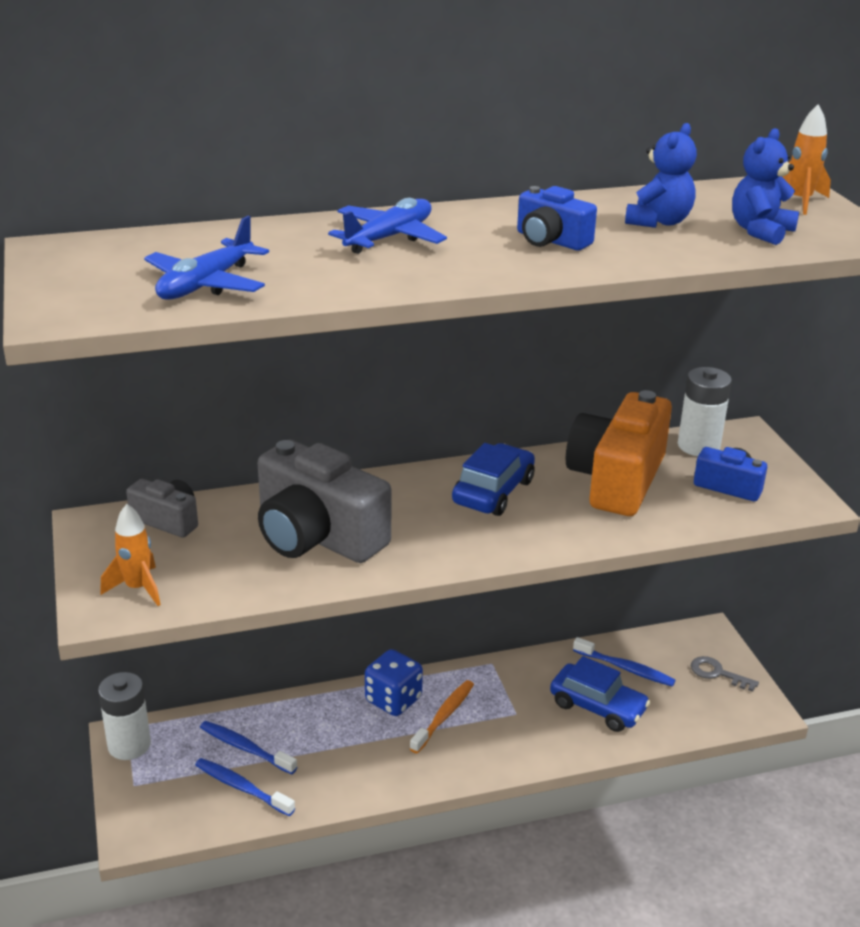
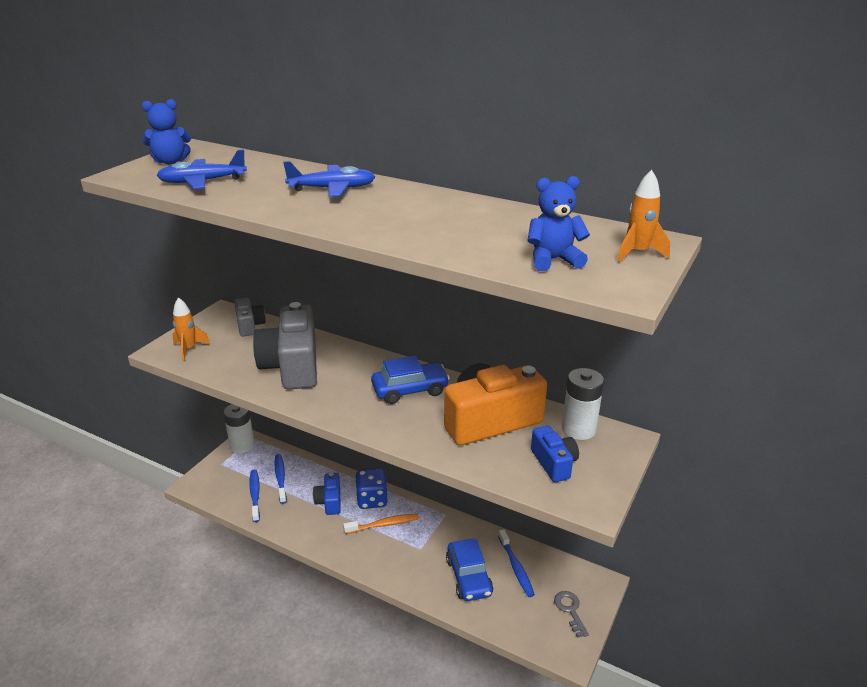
camera: 45 degrees right, 0 degrees up
blue camera [517,186,597,251] -> blue camera moved to [313,473,341,515]
blue teddy bear [625,123,697,228] -> blue teddy bear moved to [142,99,191,164]

